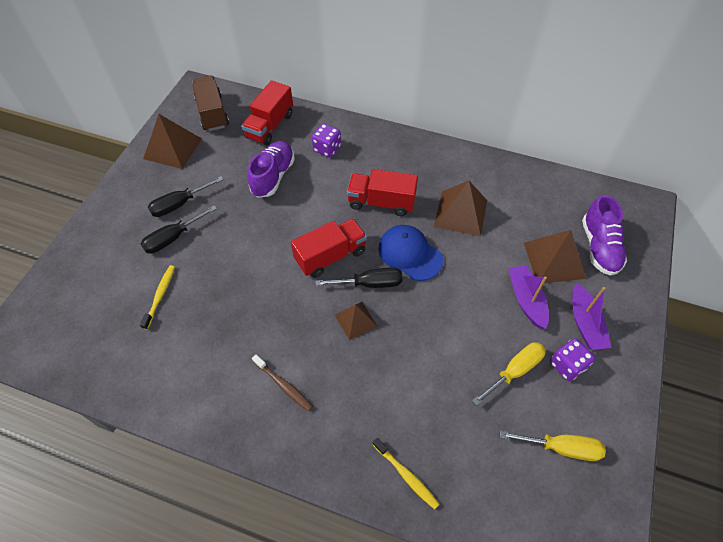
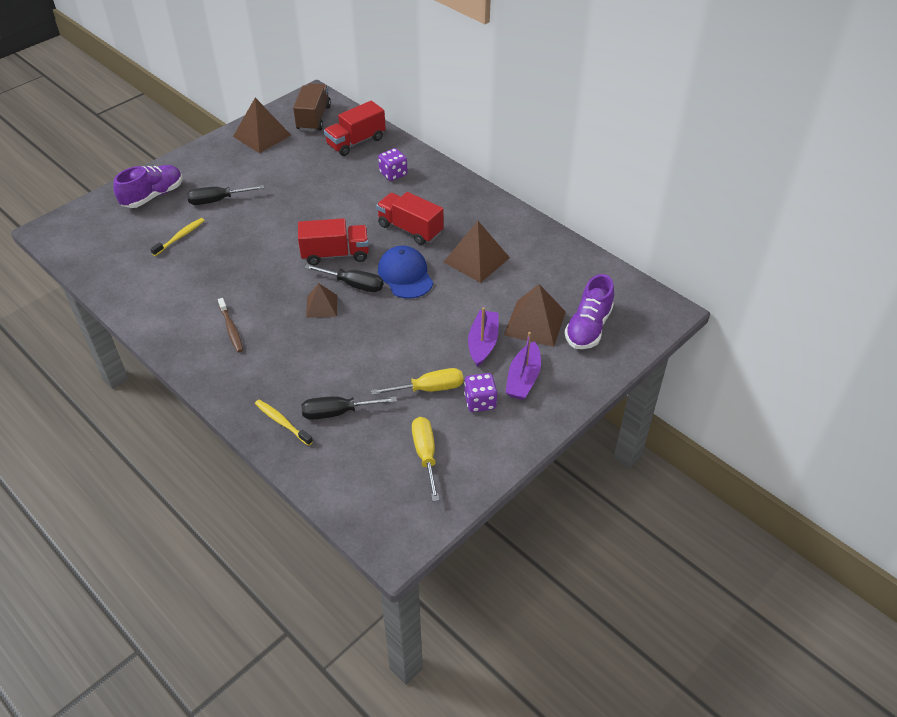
camera: 25 degrees right, 10 degrees down
black screwdriver [148,176,224,217] -> black screwdriver moved to [301,396,397,420]
purple shoe [247,141,295,198] -> purple shoe moved to [114,165,183,208]
yellow toothbrush [373,438,439,510] -> yellow toothbrush turned 150 degrees clockwise [255,400,313,446]
yellow screwdriver [500,431,606,461] -> yellow screwdriver turned 135 degrees counterclockwise [412,417,439,501]

